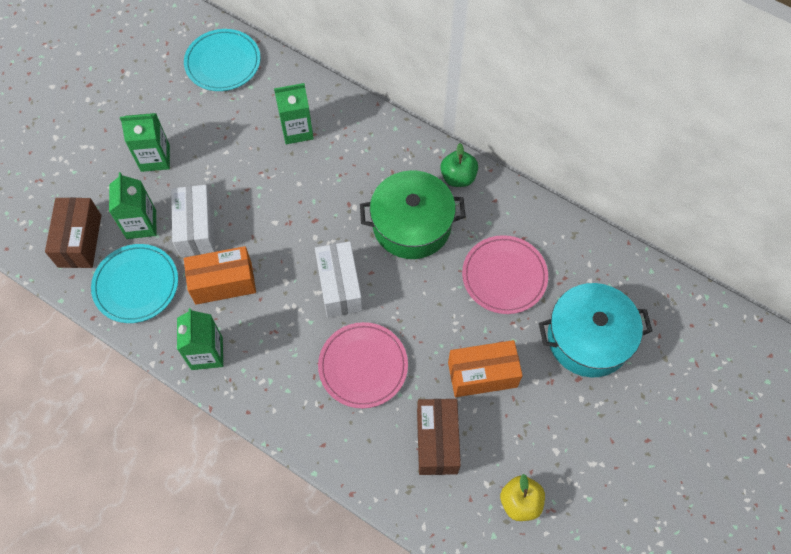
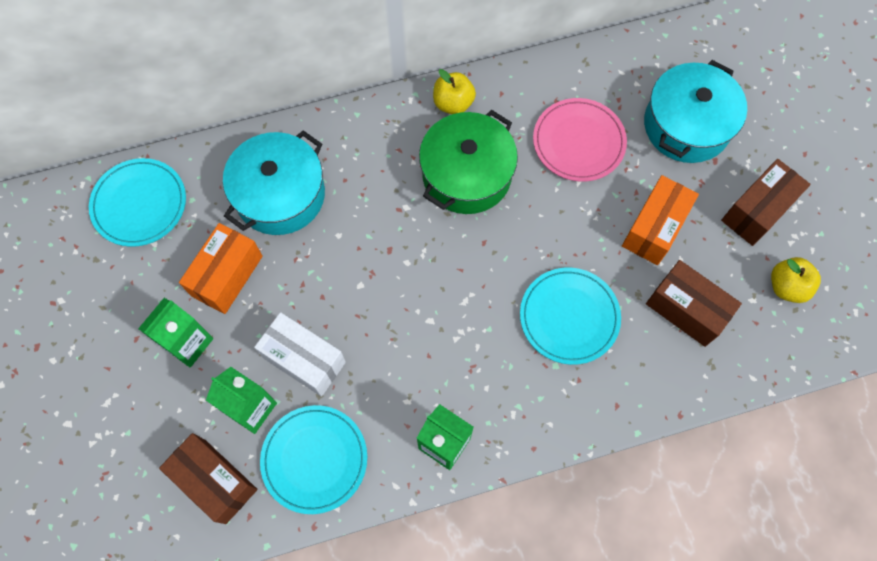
camera: 50 degrees left, 5 degrees up
orange box [184,246,256,305] -> orange box moved to [179,223,263,314]
green carton [274,83,314,144] -> turquoise pot [223,130,325,235]
white box [315,241,363,318] -> none
pink plate [318,322,408,408] -> turquoise plate [520,268,621,365]
green apple [440,143,478,187] -> yellow apple [433,69,476,114]
none -> brown box [721,159,811,246]

